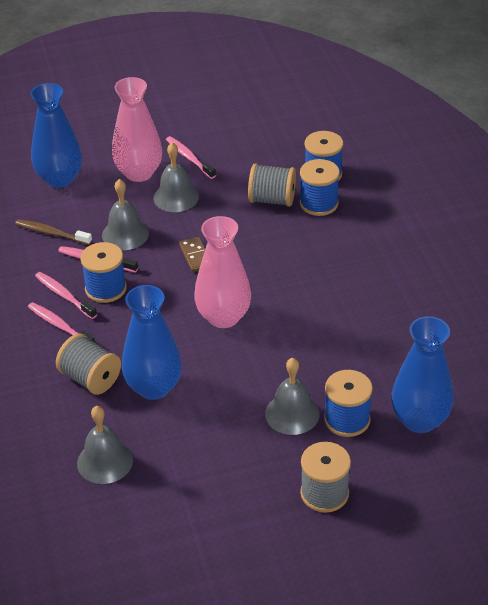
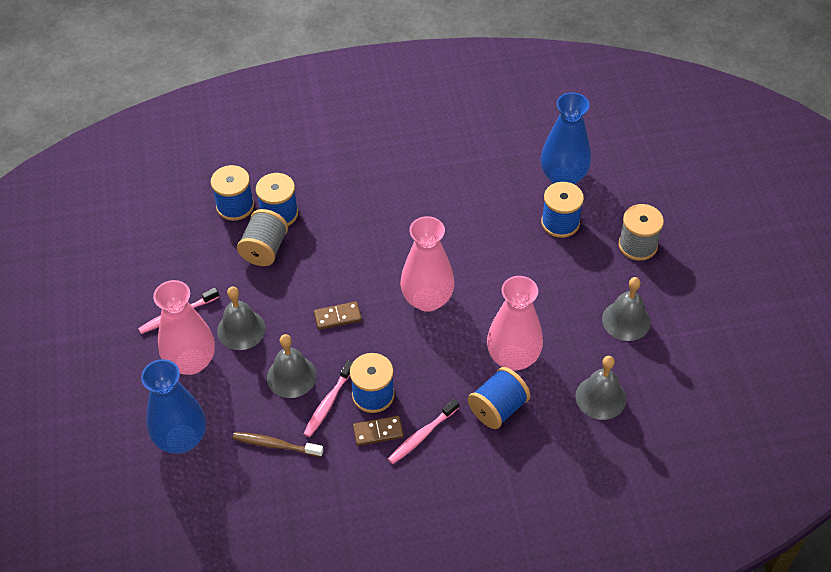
camera: 85 degrees left, 10 degrees up
brown toothbrush [15,219,92,245] -> brown toothbrush turned 75 degrees clockwise [233,432,323,457]
pink toothbrush [35,272,97,319] -> brown domino [353,416,404,446]
grey spool [56,334,121,395] -> blue spool [468,367,531,429]
blue vase [122,285,182,400] -> pink vase [487,276,543,371]
grey bell [265,358,319,435] -> grey bell moved to [602,277,651,341]

